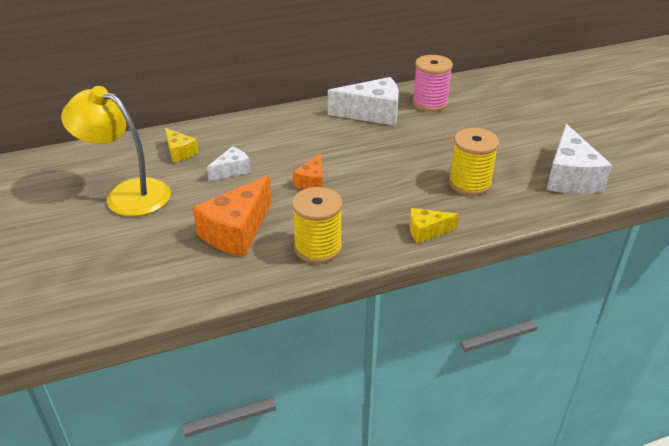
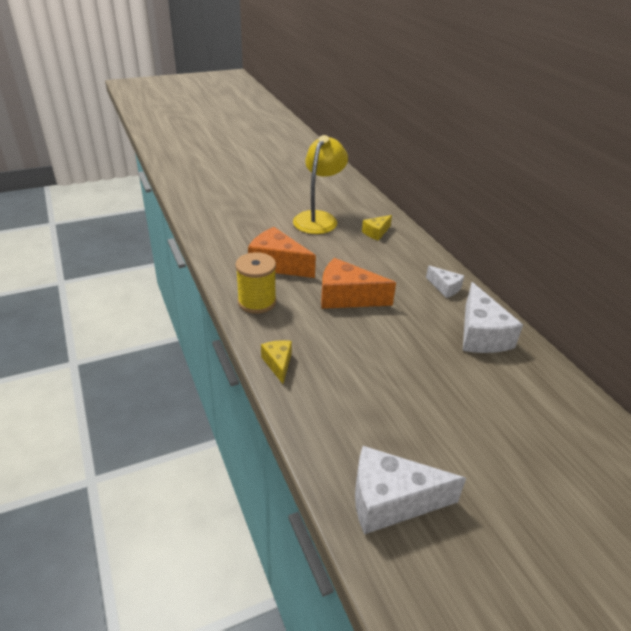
camera: 85 degrees right, 0 degrees up
white cheese [207,146,251,181] -> white cheese moved to [426,266,464,298]
orange cheese [293,153,323,190] -> orange cheese [321,258,396,309], size x1.85
pink spool [412,55,453,112] -> none
yellow spool [449,128,499,196] -> none

